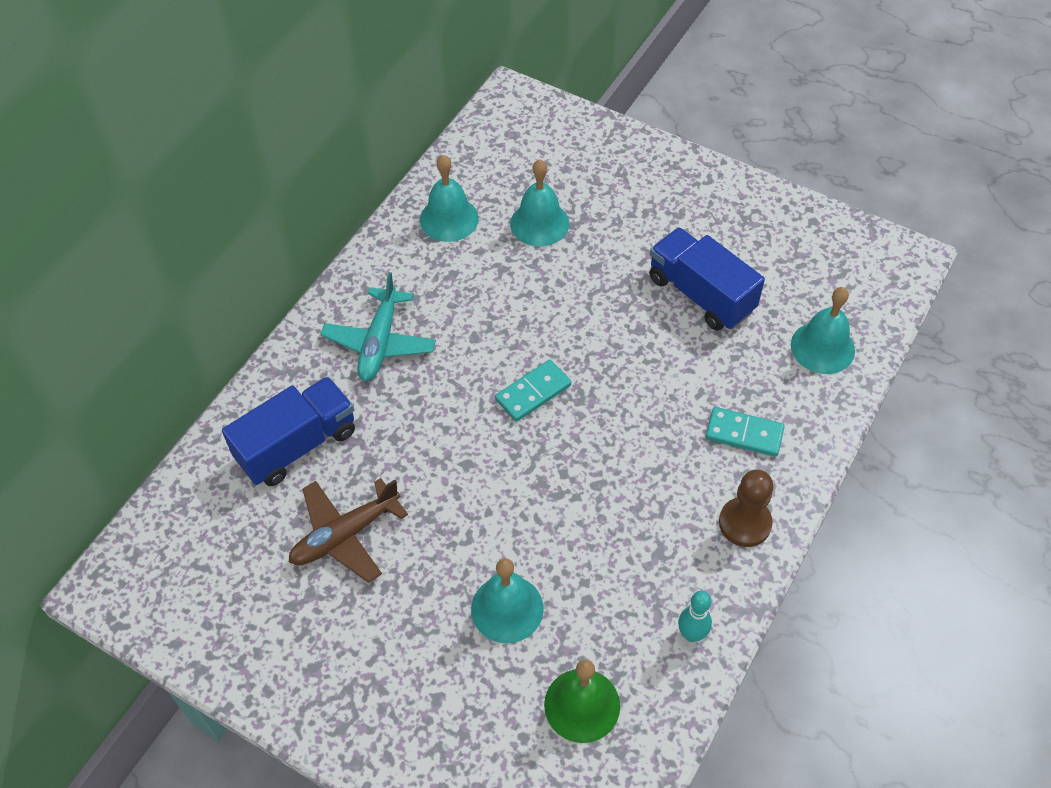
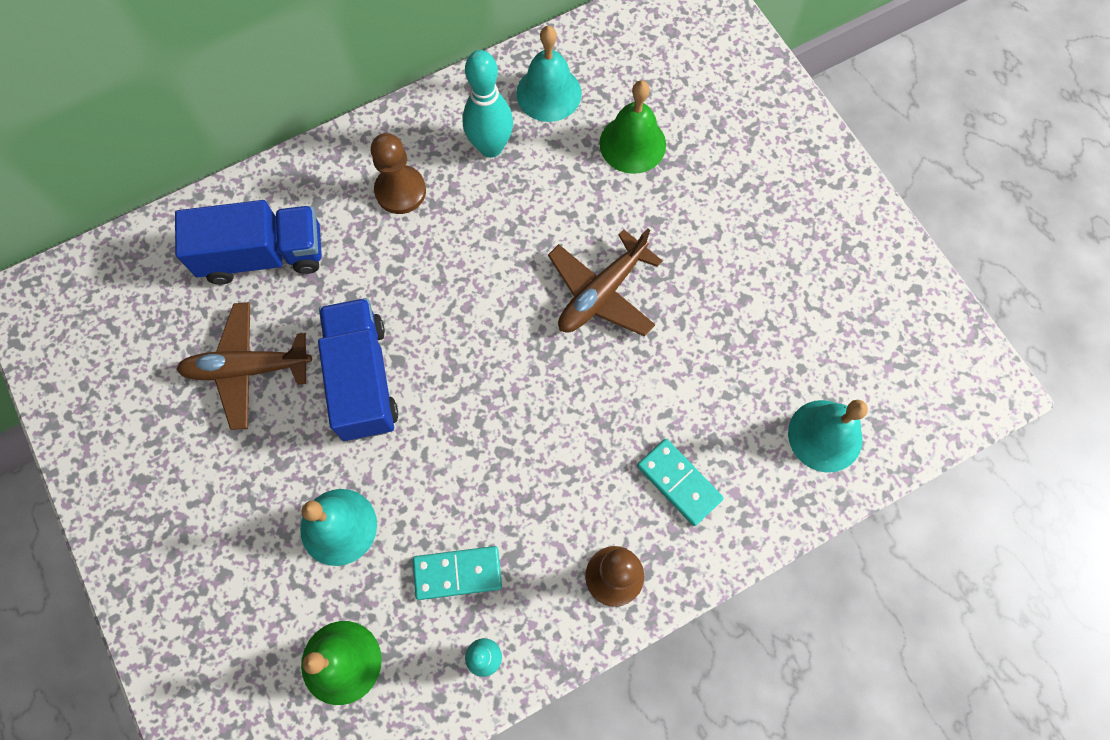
camera: 30 degrees right, 15 degrees up
turquoise plane [320,272,436,381] -> brown pawn [371,133,426,214]
turquoise domino [495,360,571,422] -> turquoise domino moved to [413,546,502,600]
turquoise bell [510,160,569,246] -> green bell [599,80,666,174]
blue truck [649,227,765,331] -> blue truck moved to [318,298,398,441]
none -> turquoise bowling pin [463,50,513,158]
none -> brown plane [548,229,663,337]

